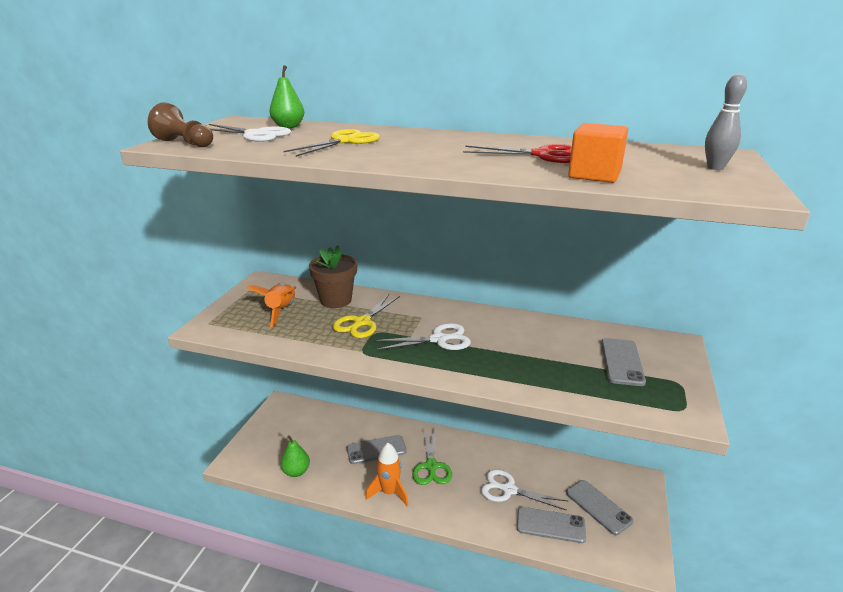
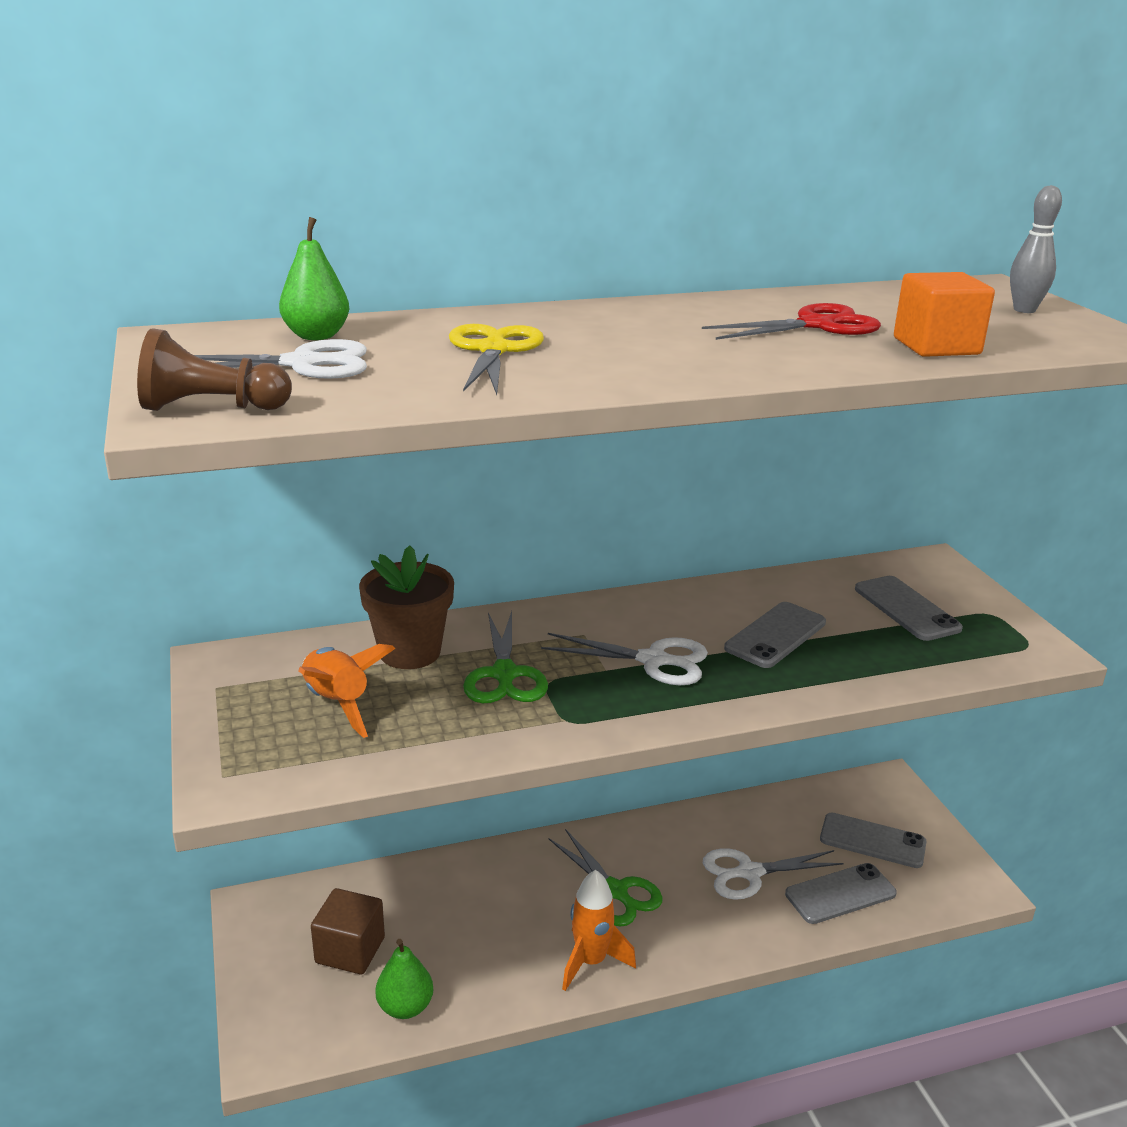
camera: 35 degrees left, 0 degrees up
yellow scissors [333,295,400,338] -> green scissors [463,611,548,703]
grey phone [347,435,407,464] -> grey phone moved to [724,602,826,668]
white scissors [373,323,471,350] -> white scissors turned 60 degrees clockwise [541,633,708,685]
none -> brown cube [311,888,385,974]

